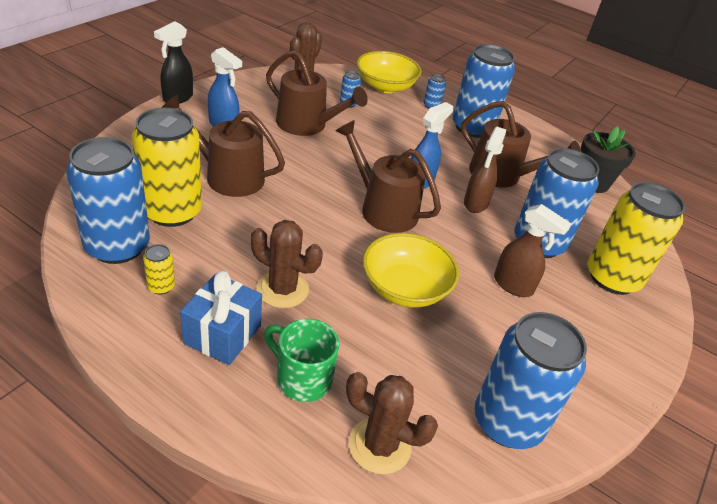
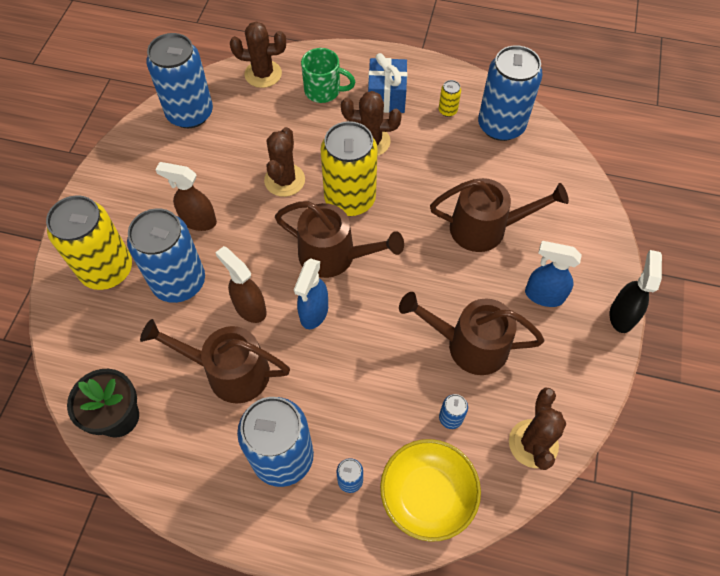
camera: 165 degrees right, 20 degrees up
yellow can [132,108,202,227] -> yellow can moved to [320,121,378,216]
yellow bowl [363,233,459,308] -> brown cactus [264,127,305,197]
brown spray bottle [464,127,506,213] -> brown spray bottle turned 45 degrees counterclockwise [215,246,267,323]

